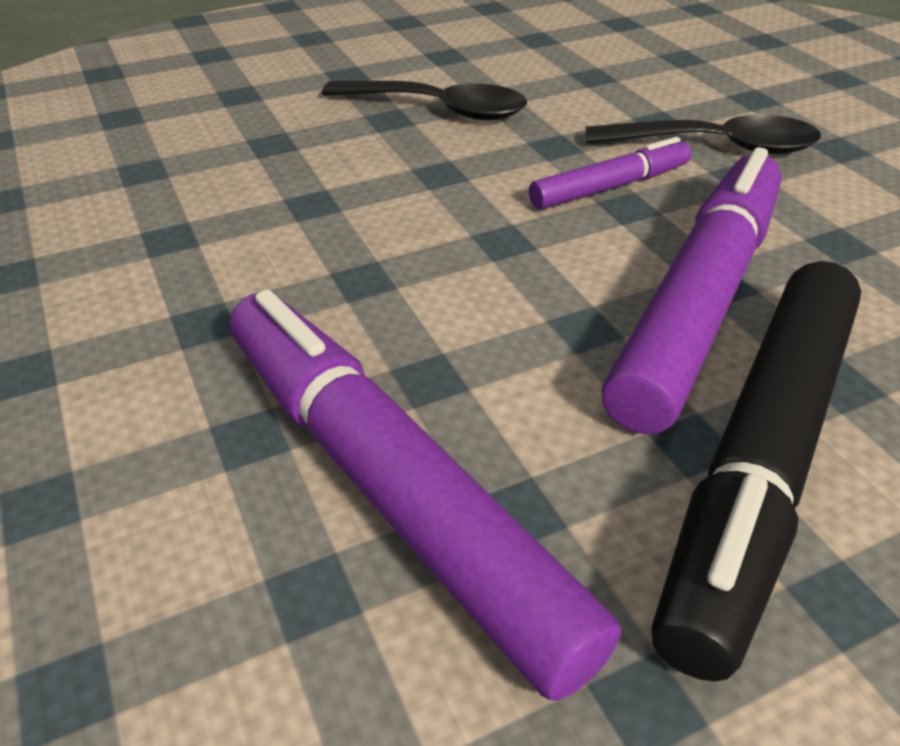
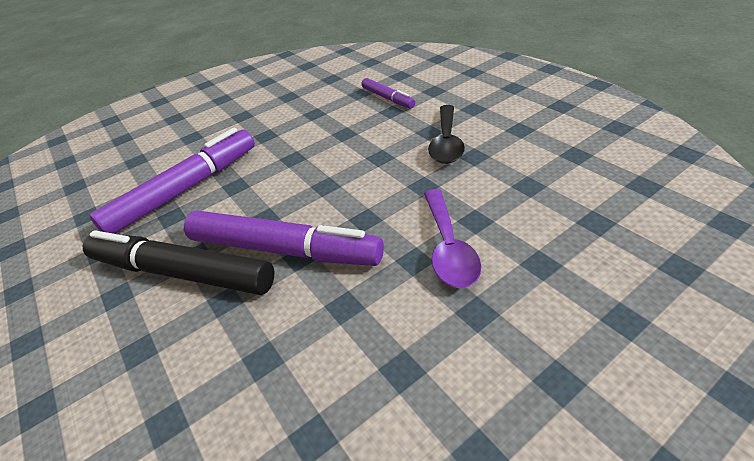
camera: 85 degrees right, 0 degrees up
purple marker [529,137,691,209] -> purple marker moved to [362,78,415,108]
black spoon [586,115,821,154] -> purple spoon [424,189,482,288]

